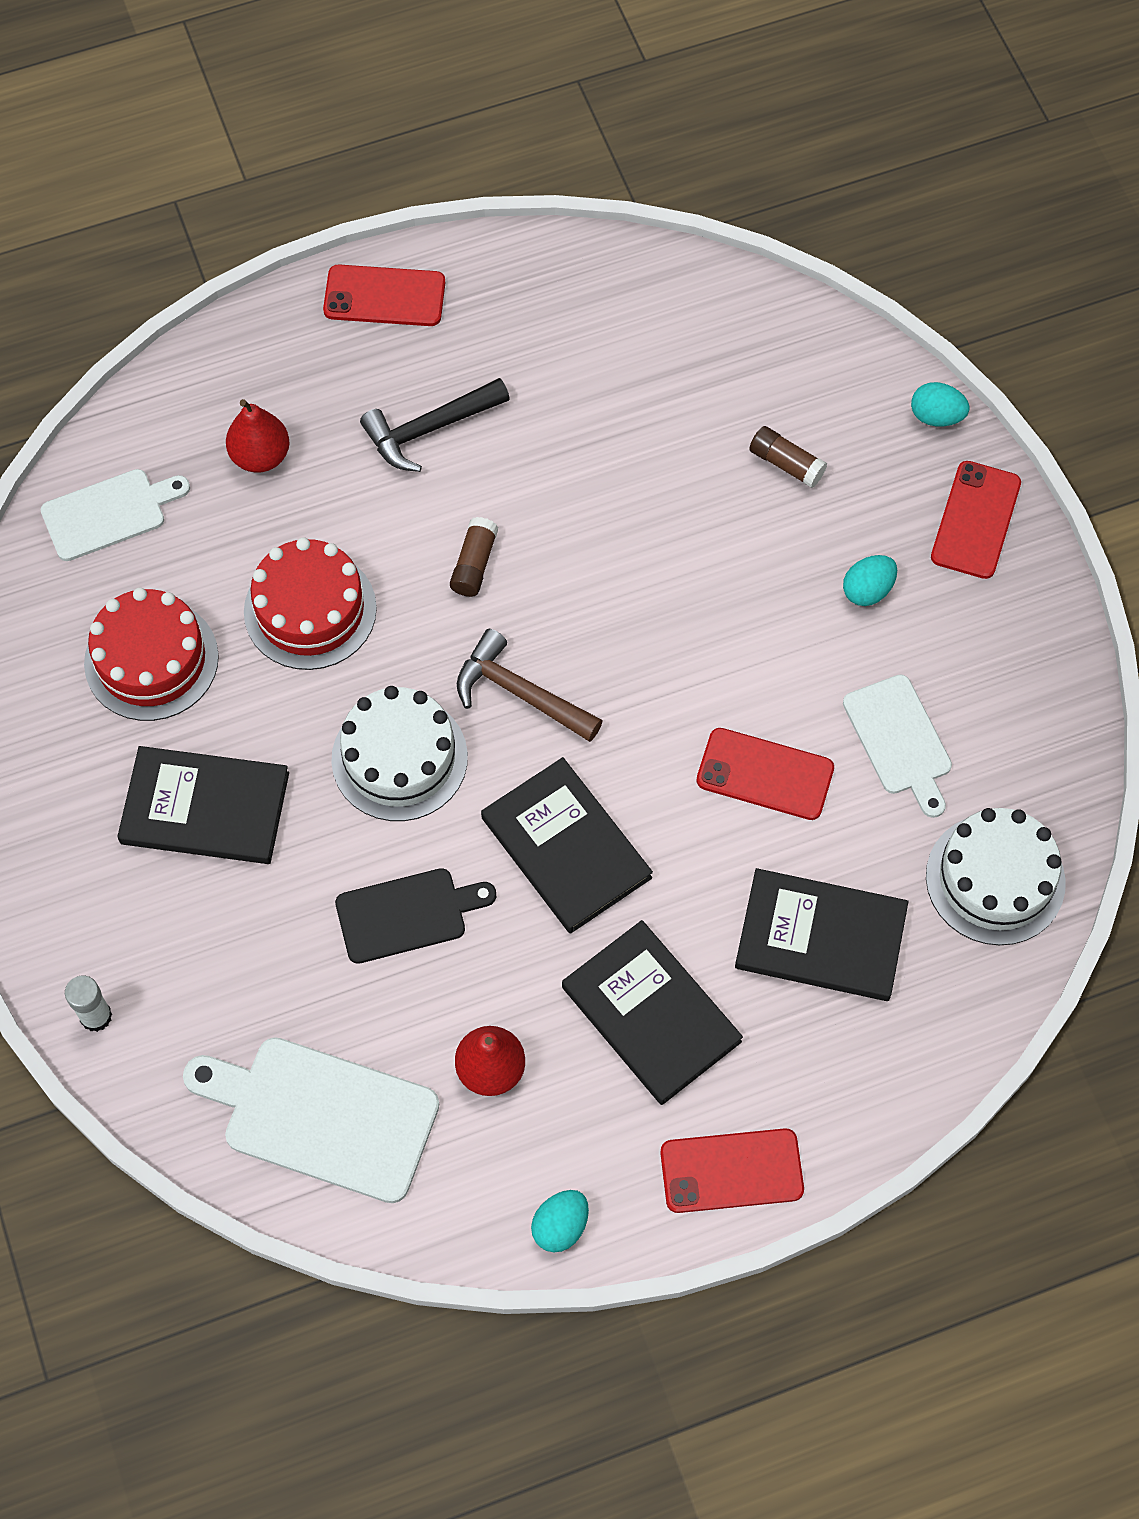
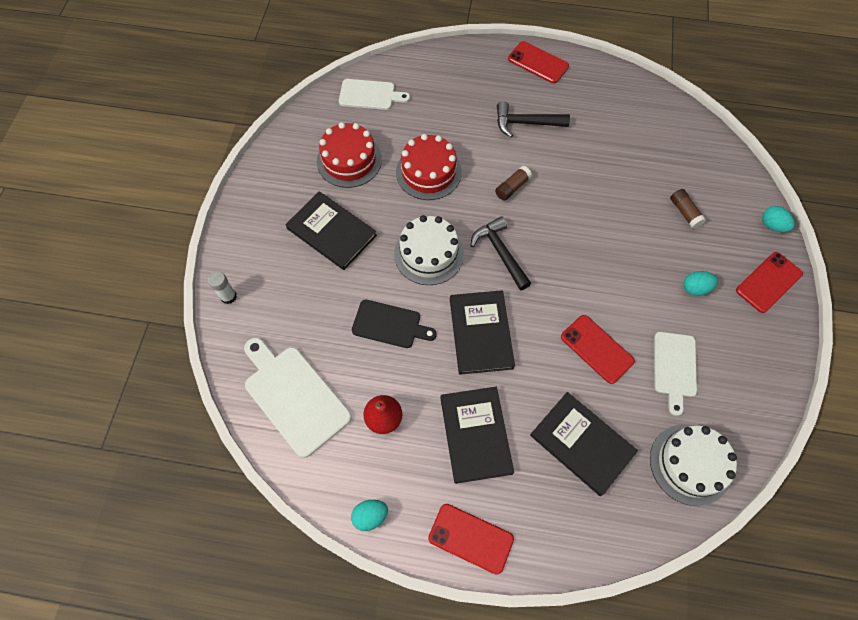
camera: 30 degrees right, 0 degrees up
red pear [226,399,289,472] -> none
brown hammer [457,629,602,742] -> black hammer [470,216,531,291]

